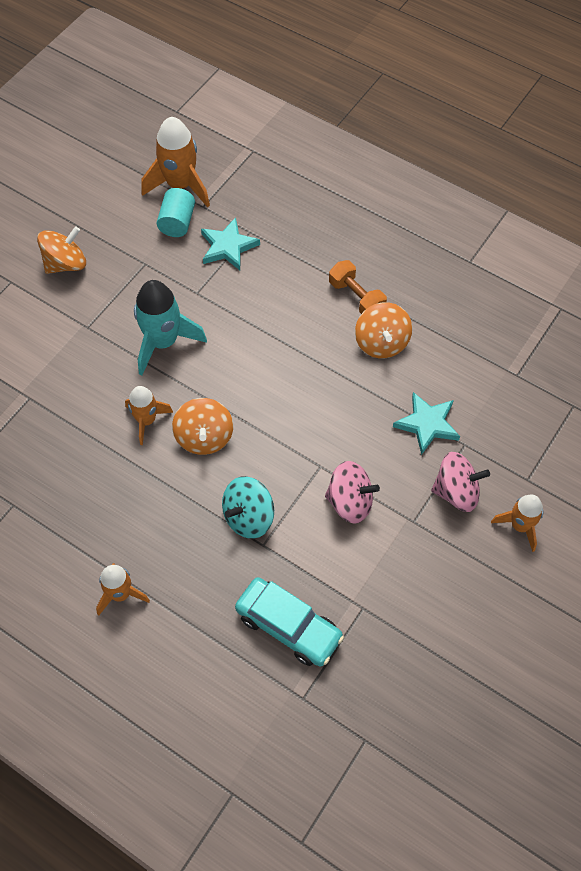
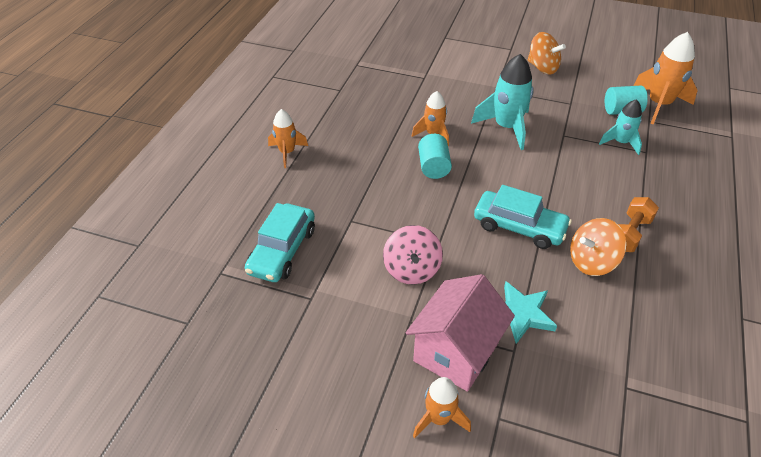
camera: 75 degrees right, 15 degrees down
orange spinning top [172,398,233,455] -> turquoise cylinder [418,134,452,179]
turquoise star [201,217,260,270] -> turquoise rocket [599,99,642,155]
turquoise spinning top [222,476,274,539] -> none
pink spinning top [431,452,490,512] -> pink house [406,274,515,392]
none -> turquoise car [474,185,572,249]

